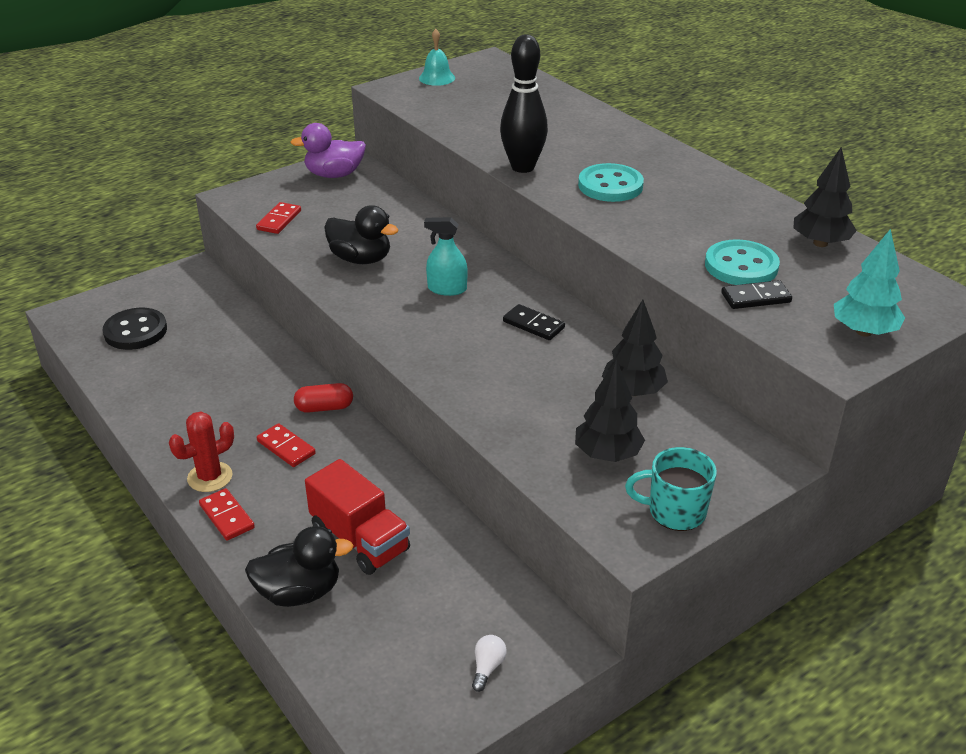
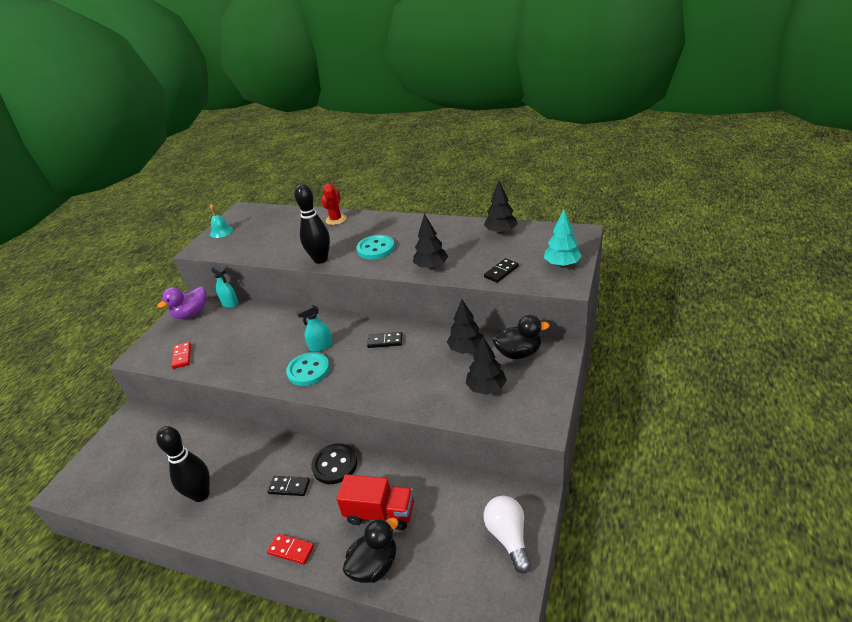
camera: 30 degrees left, 0 degrees up
black button [103,308,167,350] -> black button moved to [311,443,357,484]
red cactus [169,412,234,492] -> red cactus moved to [321,184,346,225]
red domino [257,423,316,467] -> black domino [267,476,310,496]
red capsule [294,383,353,413] -> none
black duck [324,205,399,264] -> black duck moved to [492,315,550,359]
white light bulb [472,635,507,692] -> white light bulb [483,496,531,573], size x2.09
turquoise mug [625,447,717,531] -> none
turquoise button [705,239,780,285] -> turquoise button moved to [286,352,330,386]
none -> black bowling pin [156,426,210,502]
none -> turquoise spray bottle [211,265,238,308]
none -> black tree [413,213,448,269]

